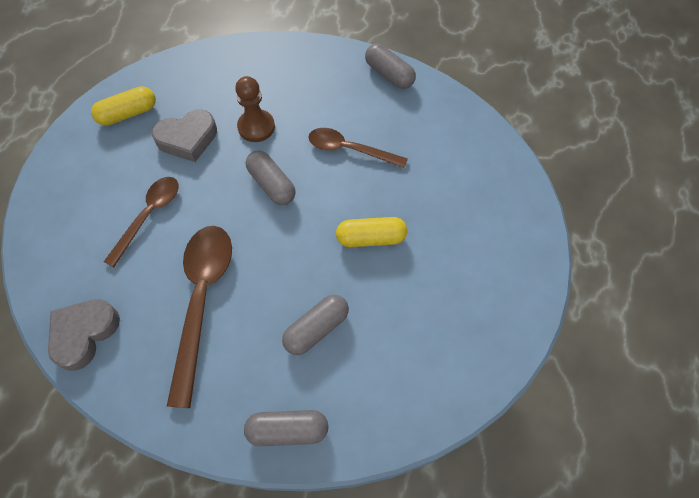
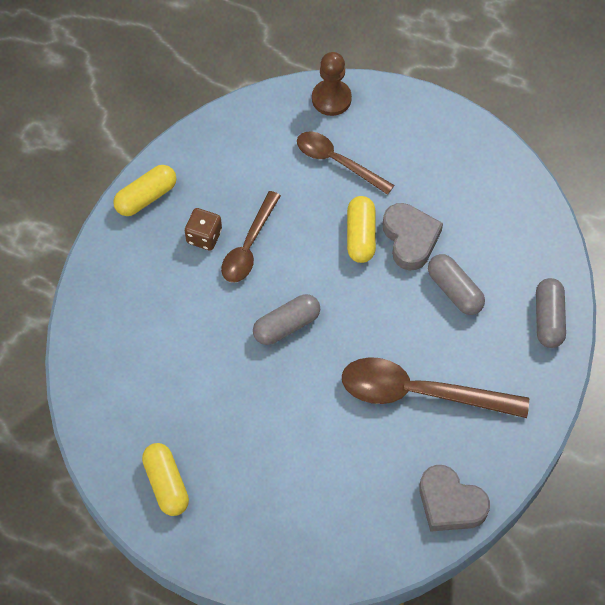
camera: 85 degrees left, 0 degrees up
brown spoon [104,177,178,267] -> brown spoon moved to [297,132,394,195]
grey heart [152,109,217,162] -> grey heart moved to [383,203,443,271]
brown pawn [235,76,275,142] -> brown pawn moved to [312,52,352,116]
grey capsule [365,44,416,89] -> yellow capsule [113,165,177,216]
none -> brown dice [185,208,222,251]

